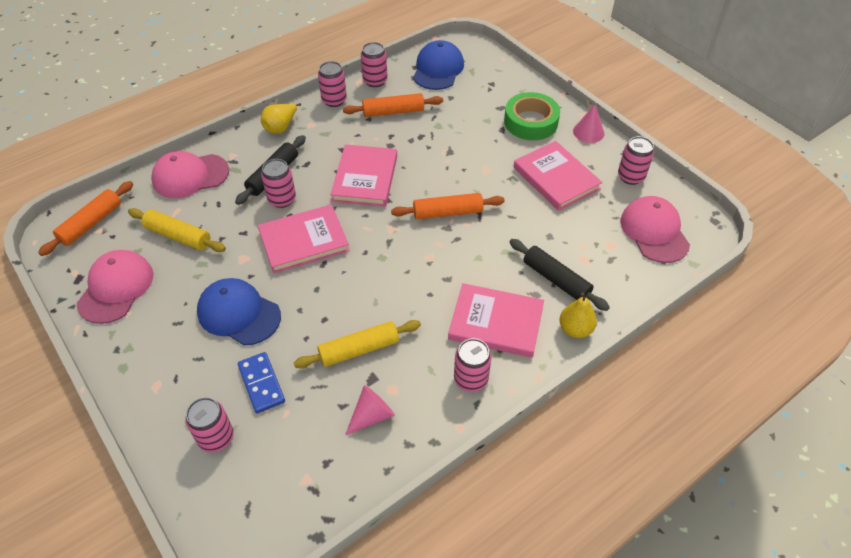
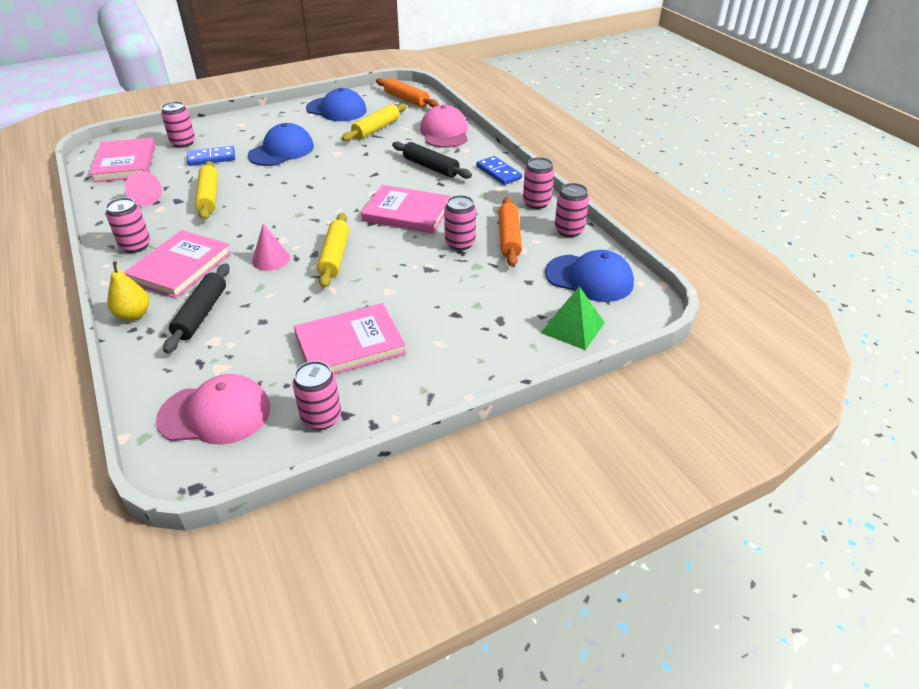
camera: 100 degrees right, 10 degrees down
pink cap [76,250,153,324] -> blue cap [306,88,367,121]
pink book [258,204,350,273] -> pink book moved to [89,138,155,182]
yellow pear [261,103,301,134] -> blue domino [476,156,522,185]
pink can [261,159,296,208] -> pink can moved to [444,195,476,250]
orange rolling pin [391,193,505,219] -> yellow rolling pin [317,213,349,288]
green tape [504,92,560,140] -> none
black rolling pin [510,239,610,311] -> black rolling pin turned 45 degrees counterclockwise [163,264,230,353]
pink cone [573,104,604,143] -> pink cone moved to [252,224,290,271]
none -> green pyramid [541,286,605,350]

